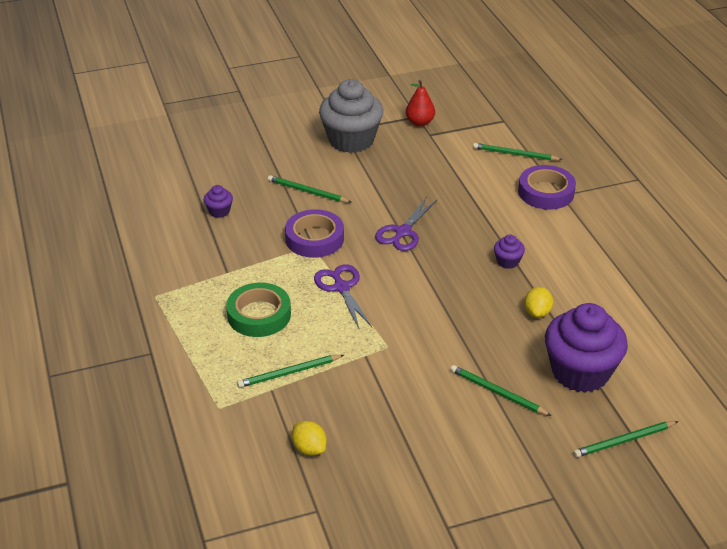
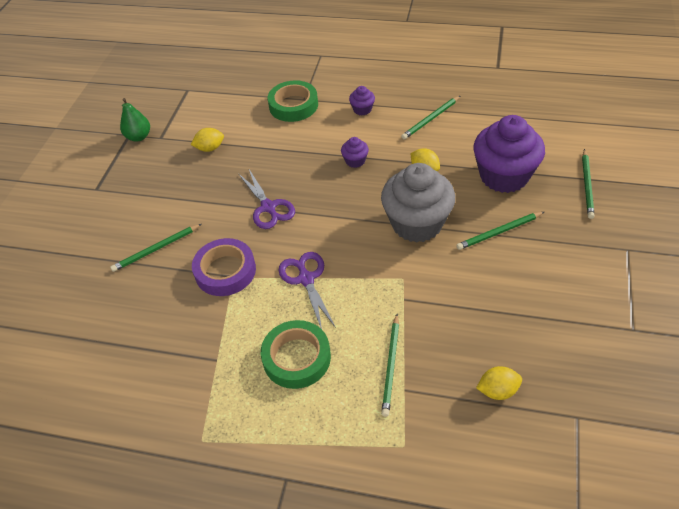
camera: 55 degrees left, 10 degrees up
purple cupcake [204,185,233,218] -> purple cupcake moved to [349,86,375,115]
purple scissors [314,264,372,329] -> purple scissors turned 60 degrees clockwise [278,252,336,329]
grey cupcake [319,79,383,153] -> grey cupcake moved to [381,163,455,242]
red pear [406,80,435,126] -> green pear [120,98,150,142]
green pencil [473,143,563,161] -> green pencil moved to [401,96,460,139]
purple tape [518,165,576,209] -> green tape [268,80,318,122]
none -> yellow lemon [191,128,224,152]

